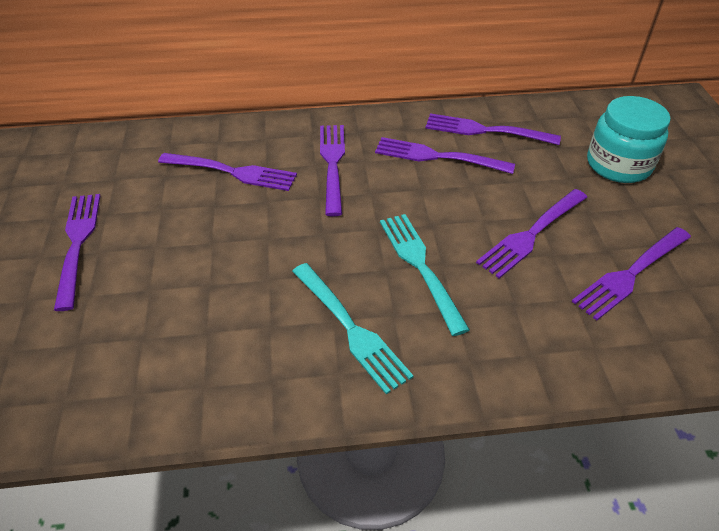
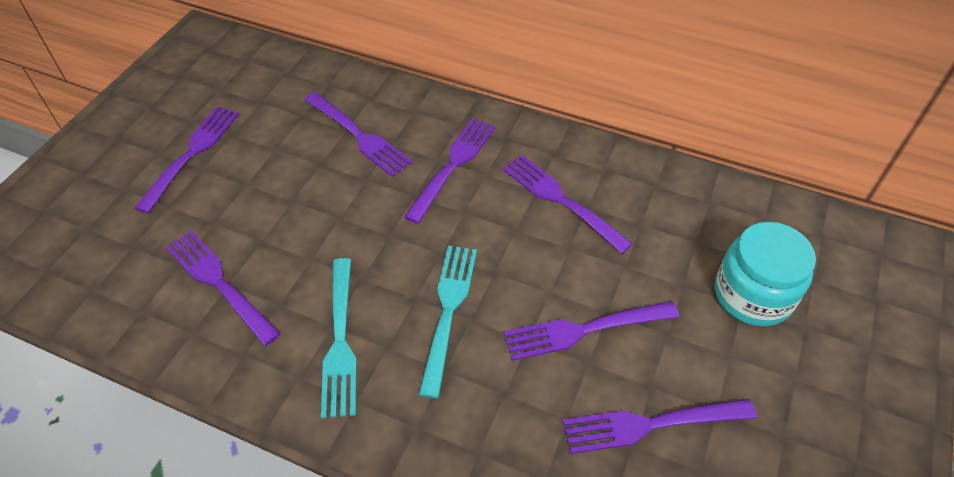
camera: 30 degrees right, 5 degrees up
purple fork [426,113,561,145] -> purple fork moved to [166,231,281,346]

